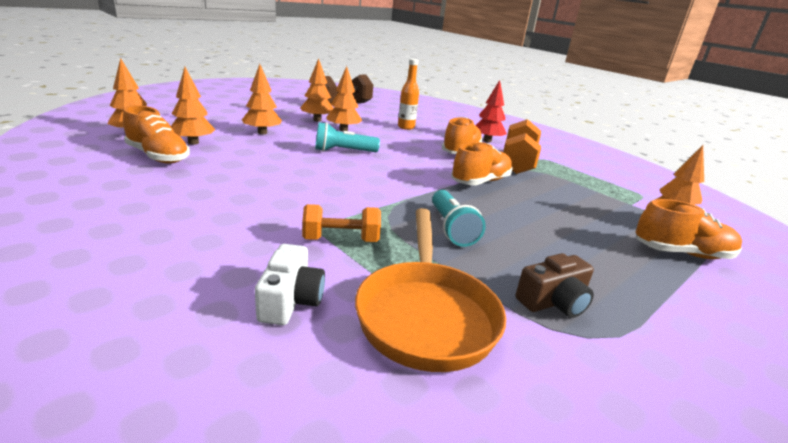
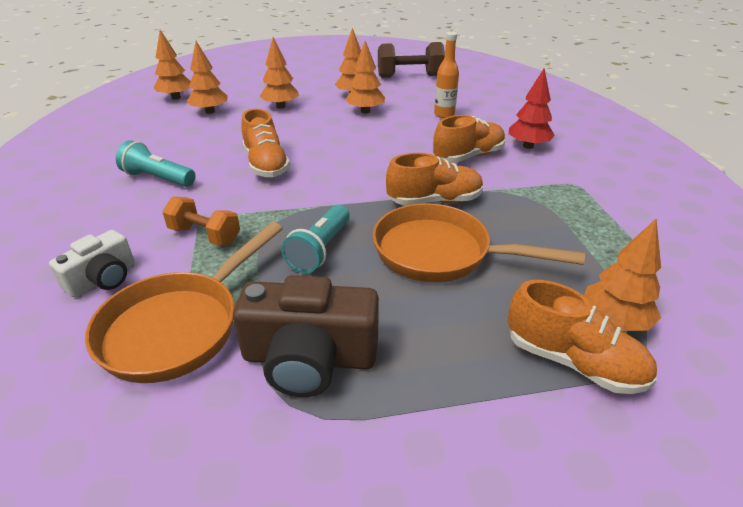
camera: 35 degrees right, 10 degrees up
orange shoe [123,105,190,163] -> orange shoe moved to [241,109,290,177]
turquoise flashlight [315,122,380,152] -> turquoise flashlight moved to [116,140,195,187]
orange dumbbell [503,119,541,174] -> none
brown camera [516,253,594,318] -> brown camera [233,275,379,397], size x1.64
none -> orange pan [373,203,585,282]

